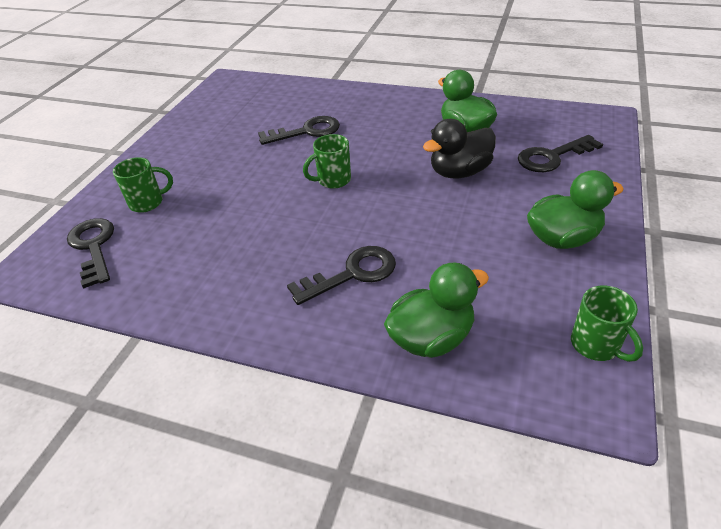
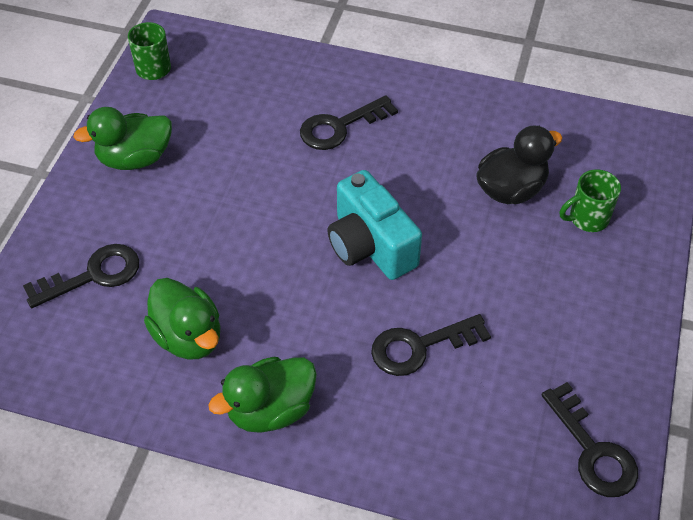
camera: 175 degrees right, 10 degrees up
black key [67,218,114,289] -> black key moved to [541,382,638,497]
green mug [303,134,351,189] -> turquoise camera [327,170,422,280]
green duck [384,263,489,358] -> green duck moved to [208,357,317,433]
black duck [423,119,496,178] -> black duck moved to [477,126,562,204]

